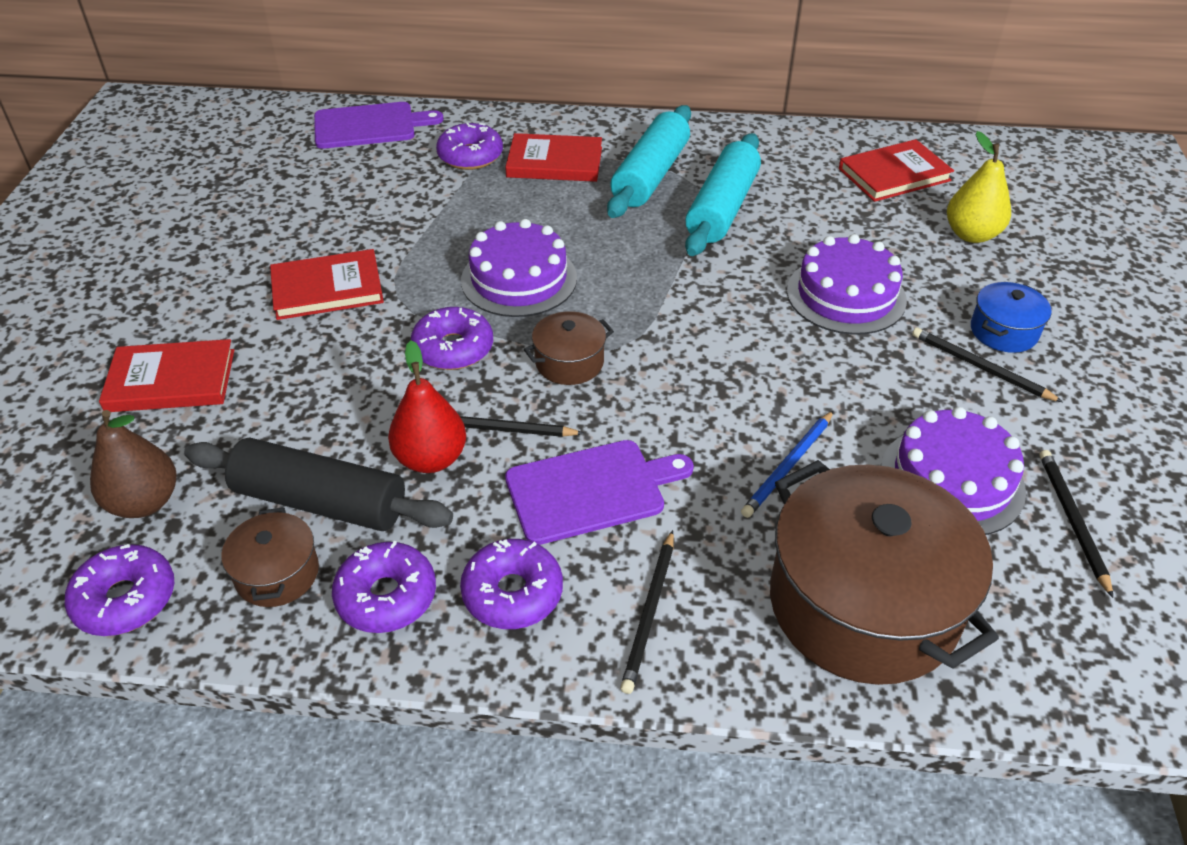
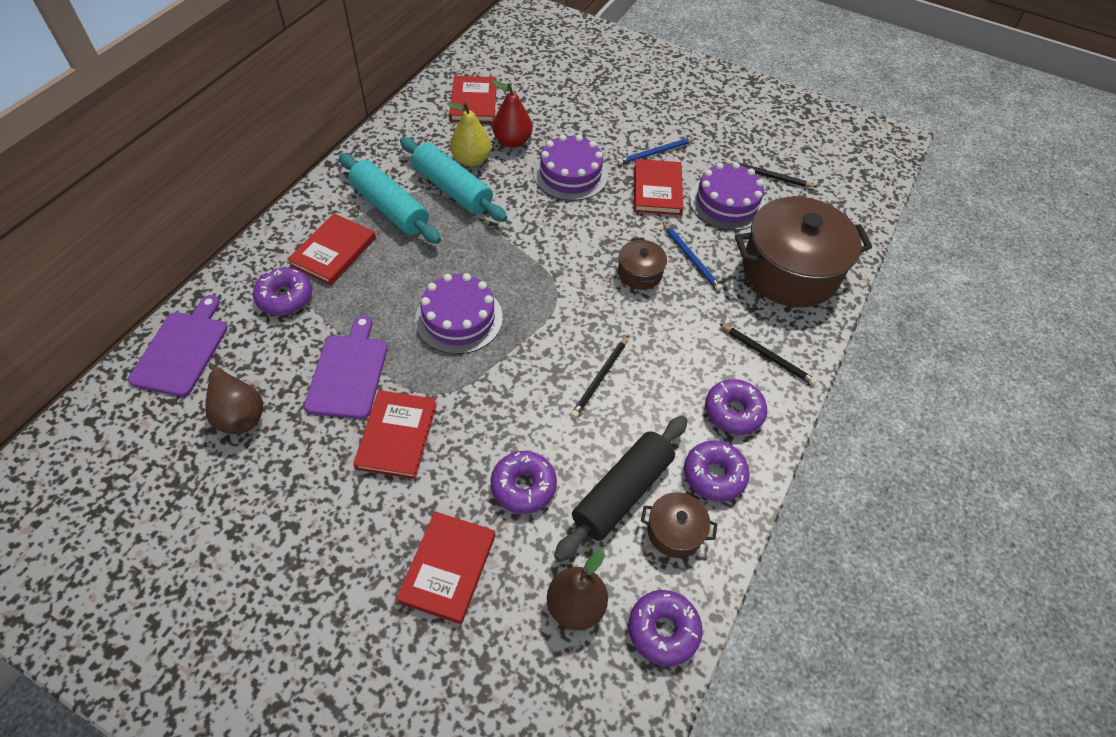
camera: 70 degrees left, 10 degrees up
red pear [388,340,466,473] -> red pear moved to [492,80,533,148]
purple donut [411,307,493,370] -> purple donut moved to [490,451,557,514]
purple cutting board [505,440,694,545] -> purple cutting board moved to [304,315,388,419]
brown pot [524,311,614,385] -> brown pot moved to [618,238,667,290]
black pencil [912,327,1063,402] -> blue pencil [617,138,696,165]
yellow pear [947,131,1011,243] -> yellow pear moved to [447,102,491,166]
blue pot [971,282,1052,353] -> none
none -> brown pear [205,364,263,434]
none -> red book [634,159,683,215]

